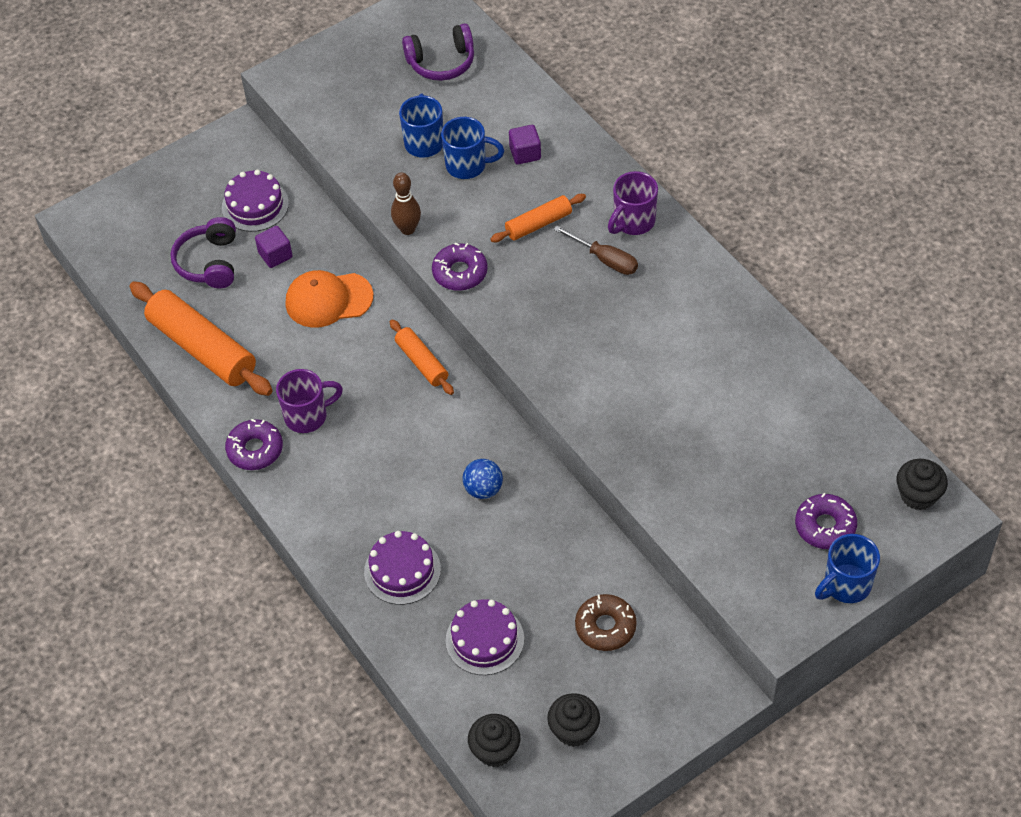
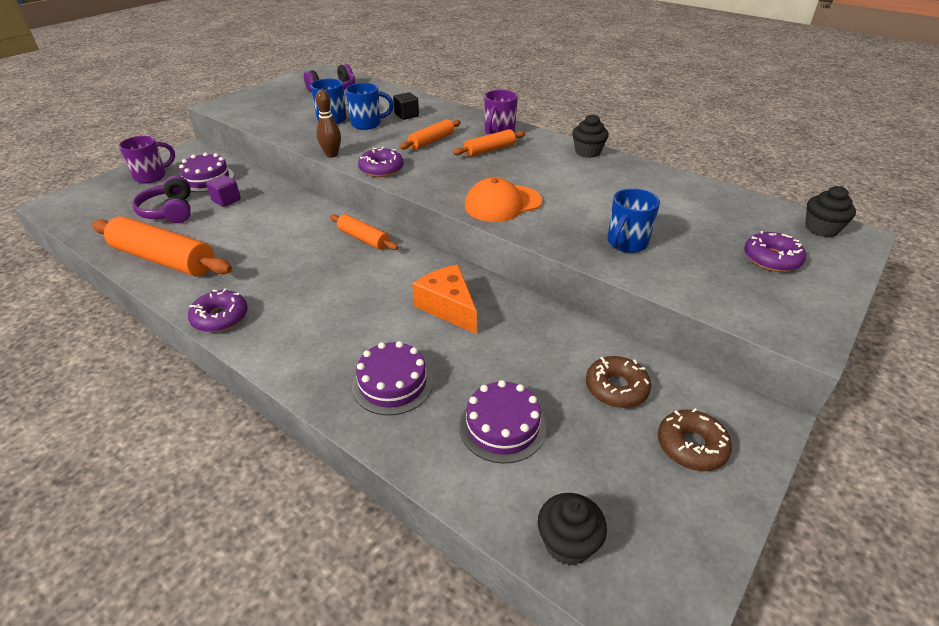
camera: 20 degrees left, 15 degrees down
purple mug [276,369,343,433] -> purple mug moved to [119,136,175,184]
orange cap [286,270,373,328] -> orange cap moved to [465,177,542,222]
blue ball [463,459,503,499] -> orange cheese [412,265,477,334]
purple cube [509,125,541,165] -> black cube [393,92,419,120]
black cupcake [547,693,600,747] -> black cupcake moved to [572,114,609,158]
brown screwdriver [554,226,638,275] -> orange rolling pin [453,129,525,157]
blue mug [815,534,880,603] -> blue mug moved to [607,188,660,253]
none -> brown donut [658,408,732,471]

